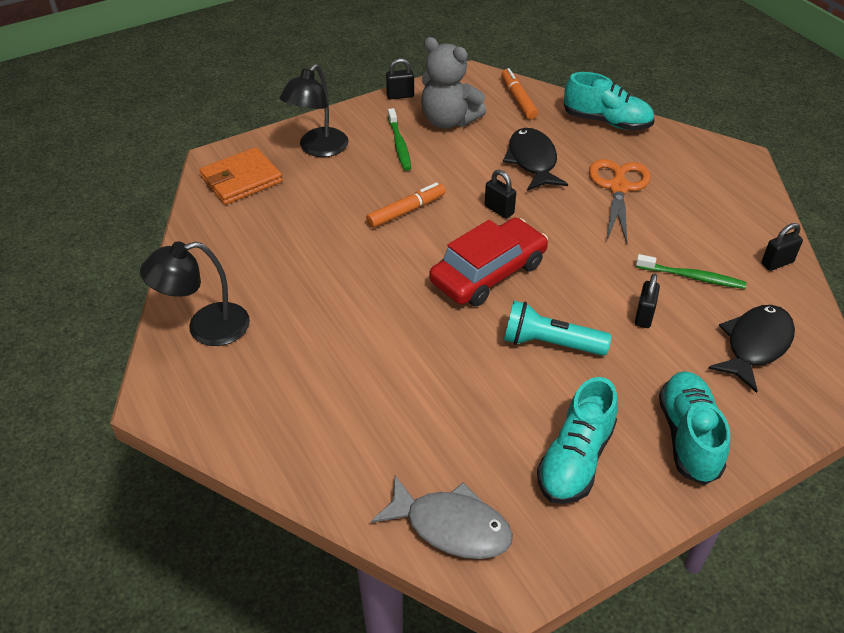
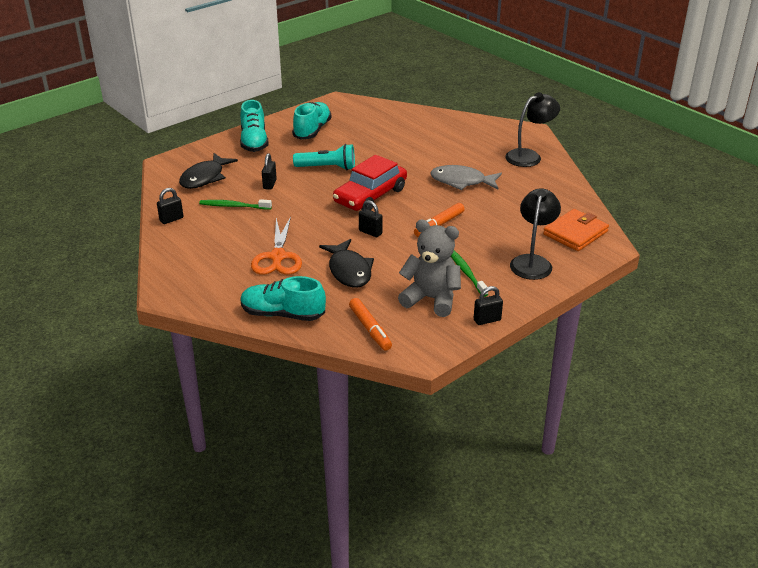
camera: 170 degrees right, 10 degrees down
grey fish [371,476,513,559] -> grey fish moved to [430,165,502,190]

